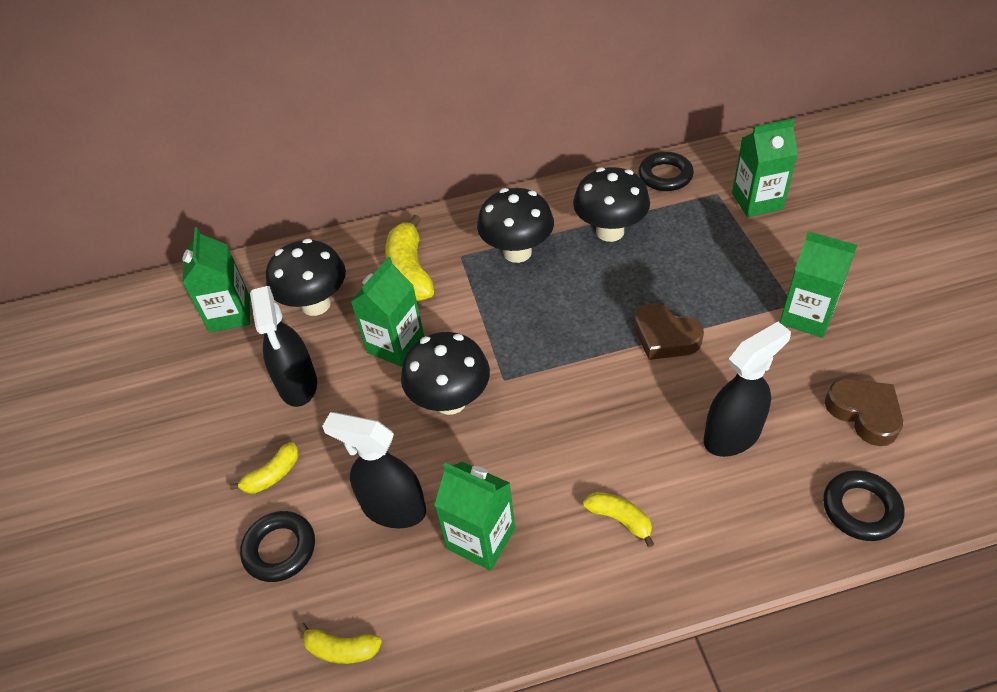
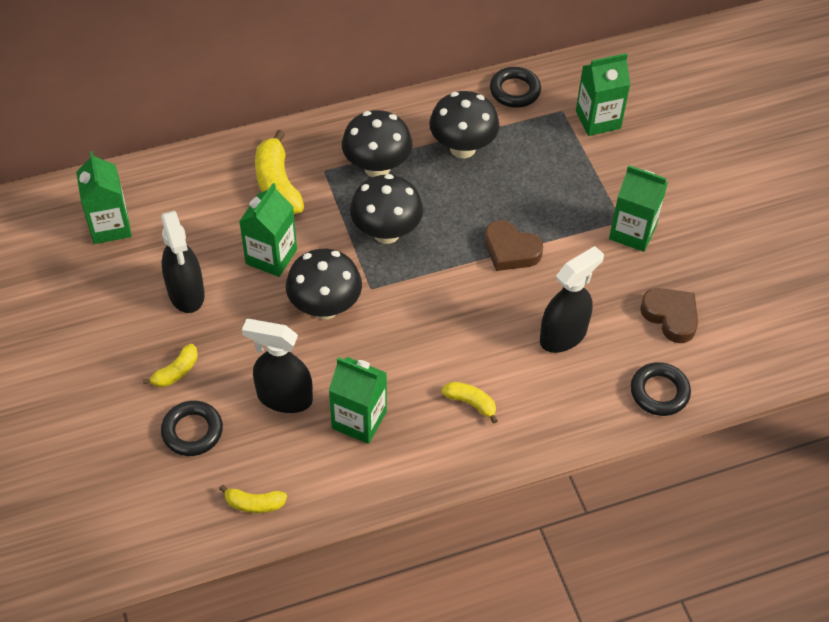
camera: 10 degrees left, 5 degrees up
black mushroom [266,238,346,316] -> black mushroom moved to [350,174,423,244]

